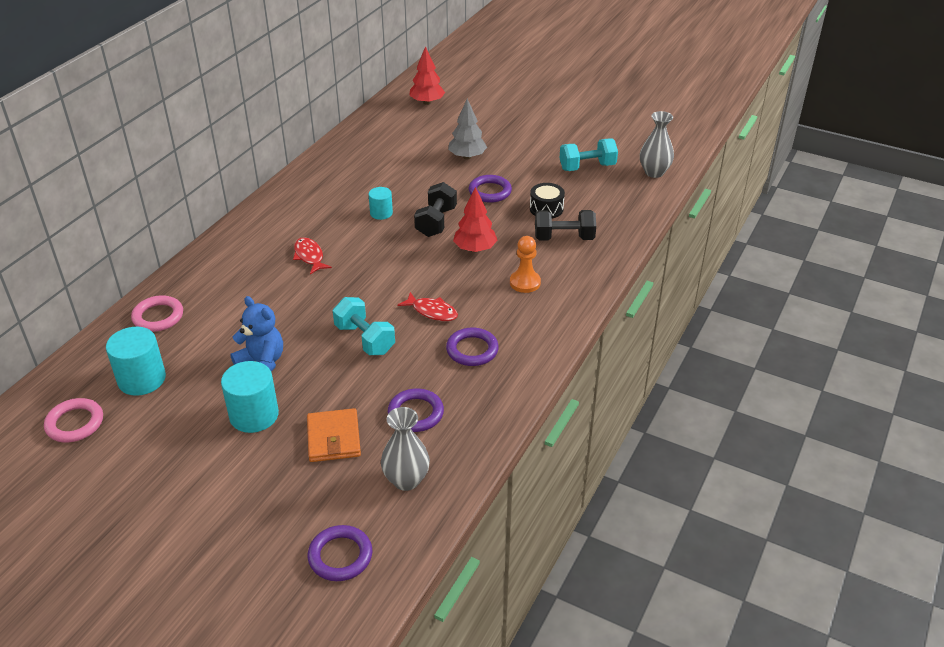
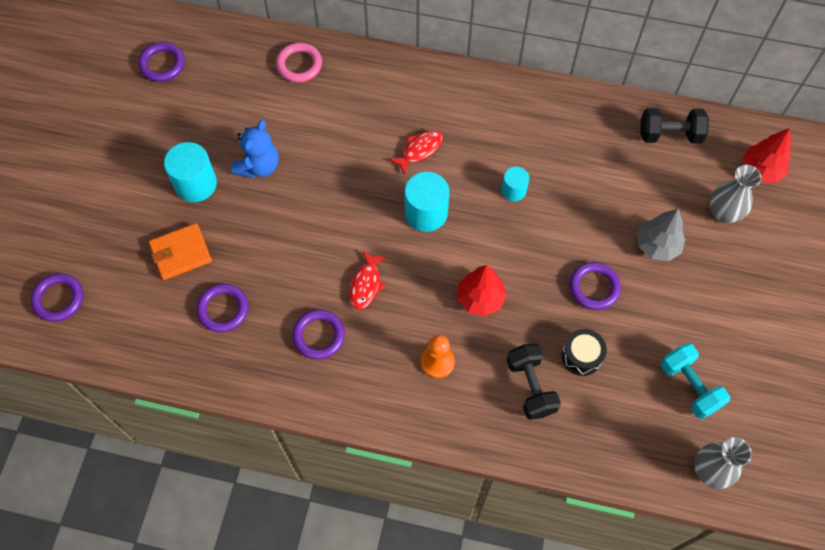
camera: 75 degrees right, 25 degrees up
pink ring [44,398,103,442] -> purple ring [138,42,185,82]
turquoise cylinder [106,327,166,396] -> turquoise cylinder moved to [404,172,449,232]
turquoise dumbbell [333,297,395,355] -> none
grey vase [381,407,430,491] -> grey vase moved to [710,165,762,223]
black dumbbell [414,182,457,237] -> black dumbbell moved to [640,108,709,144]

